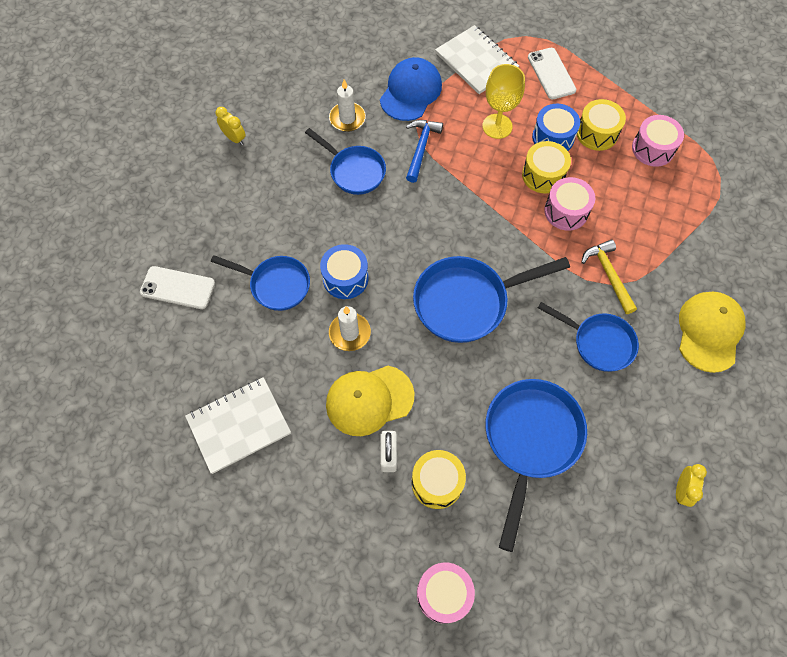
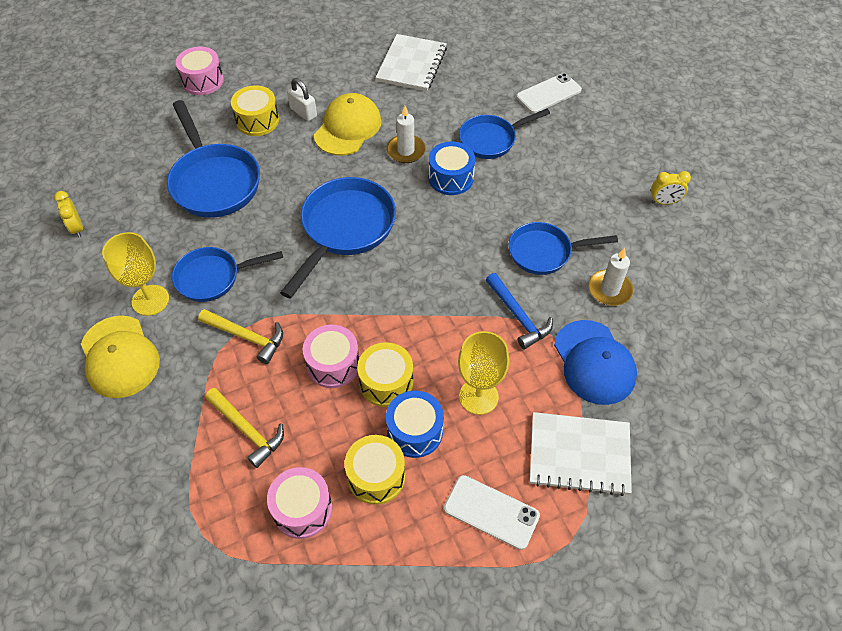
camera: 135 degrees right, 10 degrees down
none -> yellow goblet [102,232,169,316]
none -> yellow hammer [205,388,284,468]

